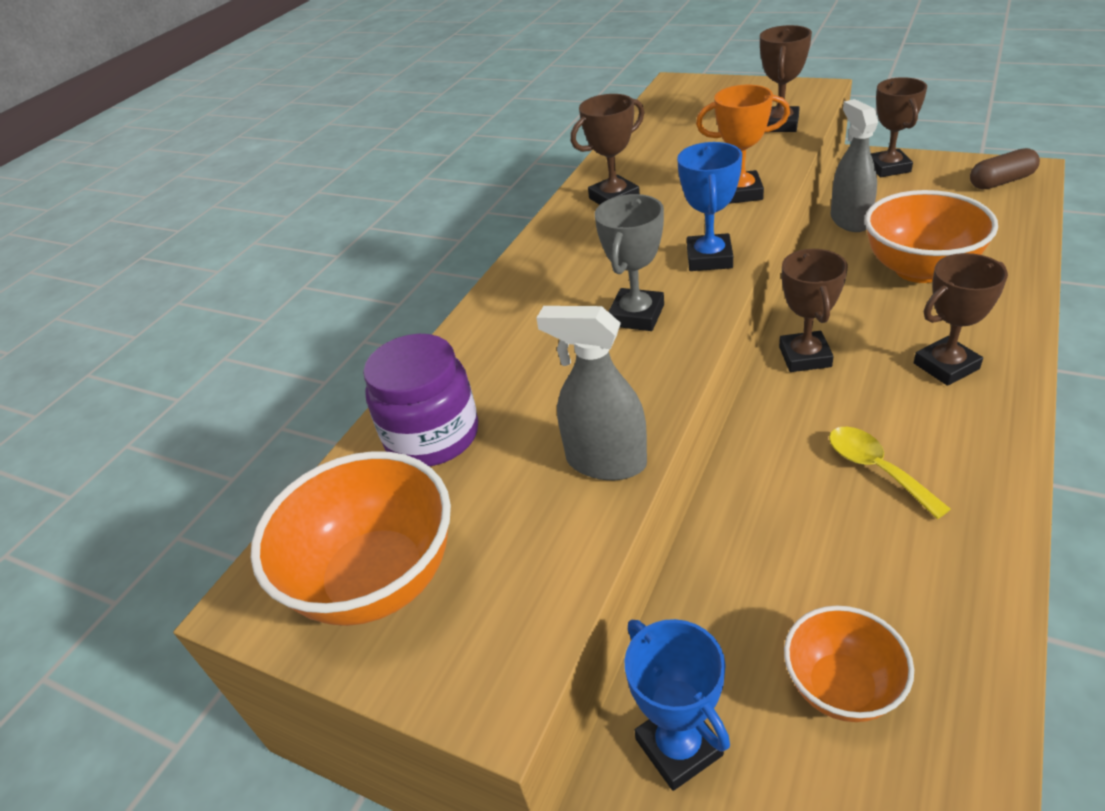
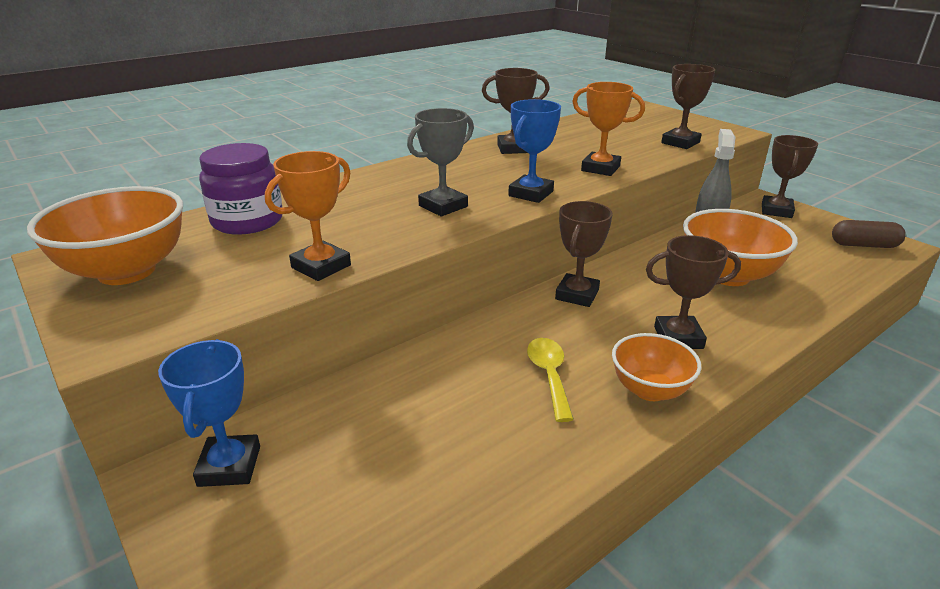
camera: 20 degrees right, 10 degrees down
grey spray bottle [536,306,647,480] -> orange trophy [265,151,351,281]
orange bowl [784,606,914,722] -> orange bowl moved to [612,333,701,401]

